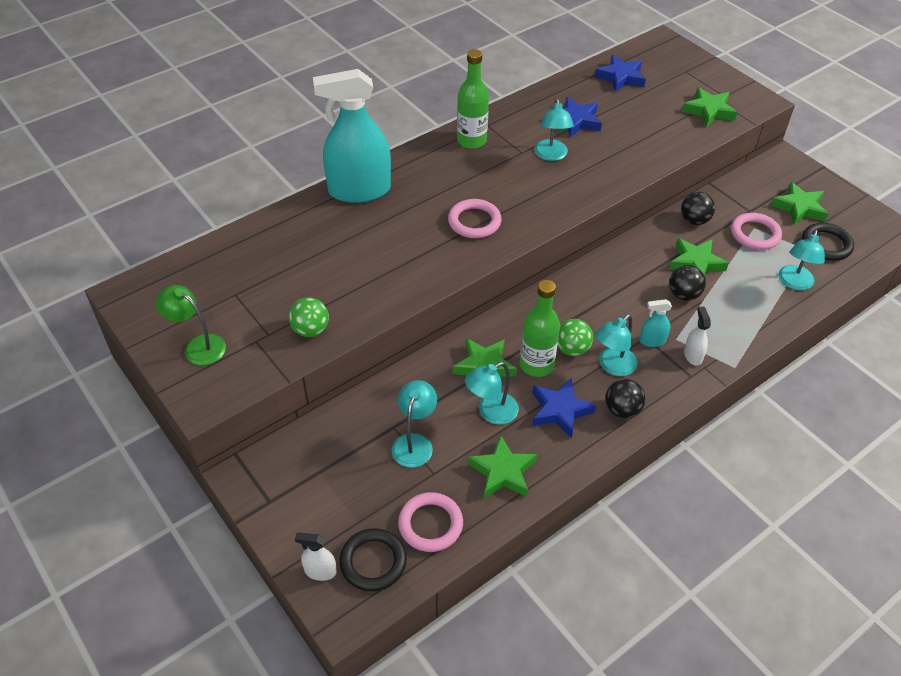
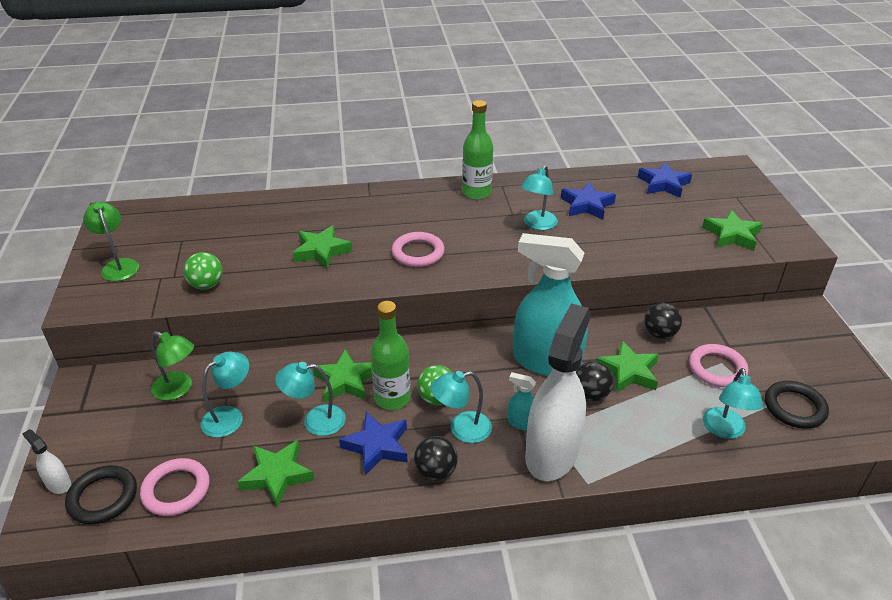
camera: 30 degrees right, 10 degrees down
turquoise spray bottle [313,69,391,203] -> turquoise spray bottle moved to [513,233,588,376]
white spray bottle [684,307,711,366] -> white spray bottle [525,303,591,481], size x2.47
green star [771,182,828,225] -> green star moved to [293,225,352,269]
turquoise lamp [779,230,825,290] -> turquoise lamp turned 45 degrees counterclockwise [703,368,763,439]
none -> green lamp [151,331,194,401]

